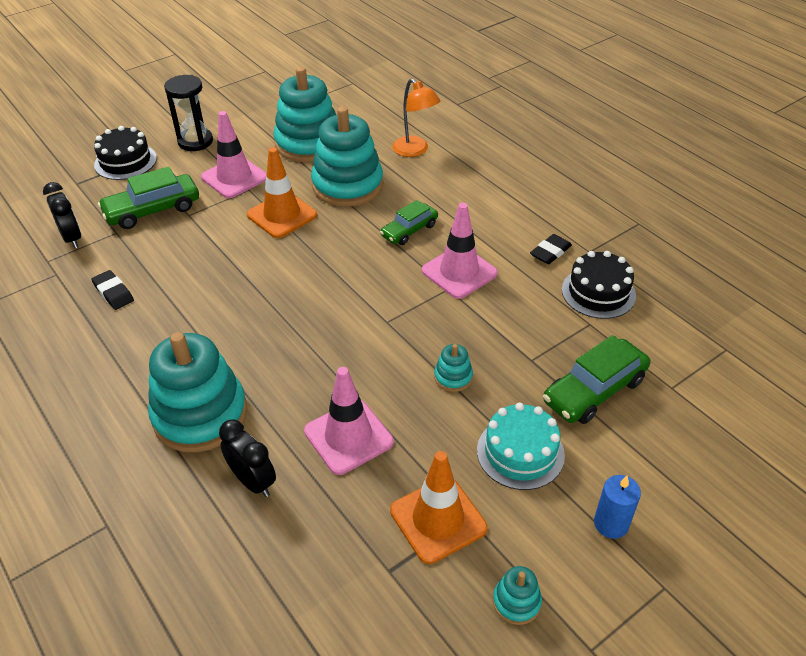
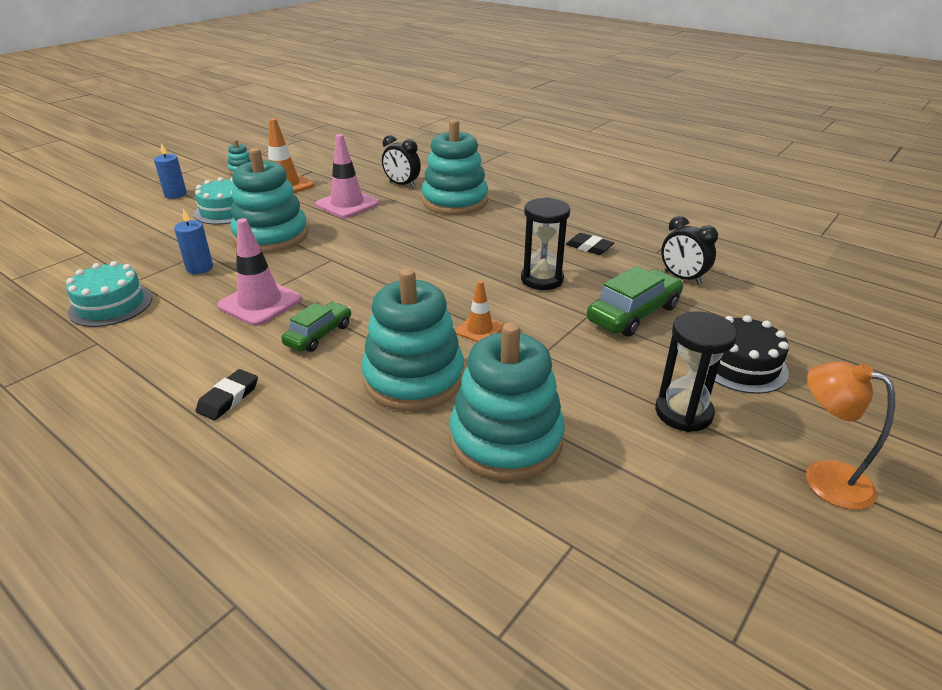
camera: 165 degrees right, 10 degrees down
pink traffic cone [201,111,267,198] -> none
orange traffic cone [247,147,317,238] -> orange traffic cone [455,280,504,342], size x0.58
orange lamp [393,78,440,157] -> orange lamp moved to [806,361,895,510]
turquoise stacking toy [434,344,473,392] -> turquoise stacking toy [230,148,308,253], size x2.35
black eraser [530,234,572,264] -> black eraser moved to [196,369,258,420]
green car [543,335,650,424] -> none
black cake [562,251,636,319] -> turquoise cake [66,261,152,327]
none -> blue candle [174,208,213,274]
none -> black hourglass [521,197,570,290]

